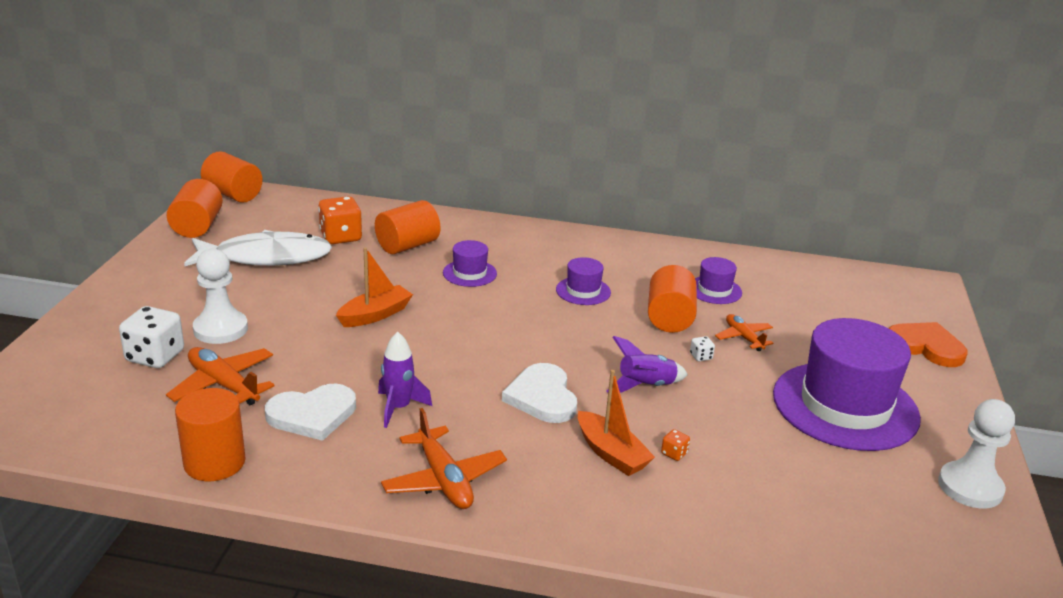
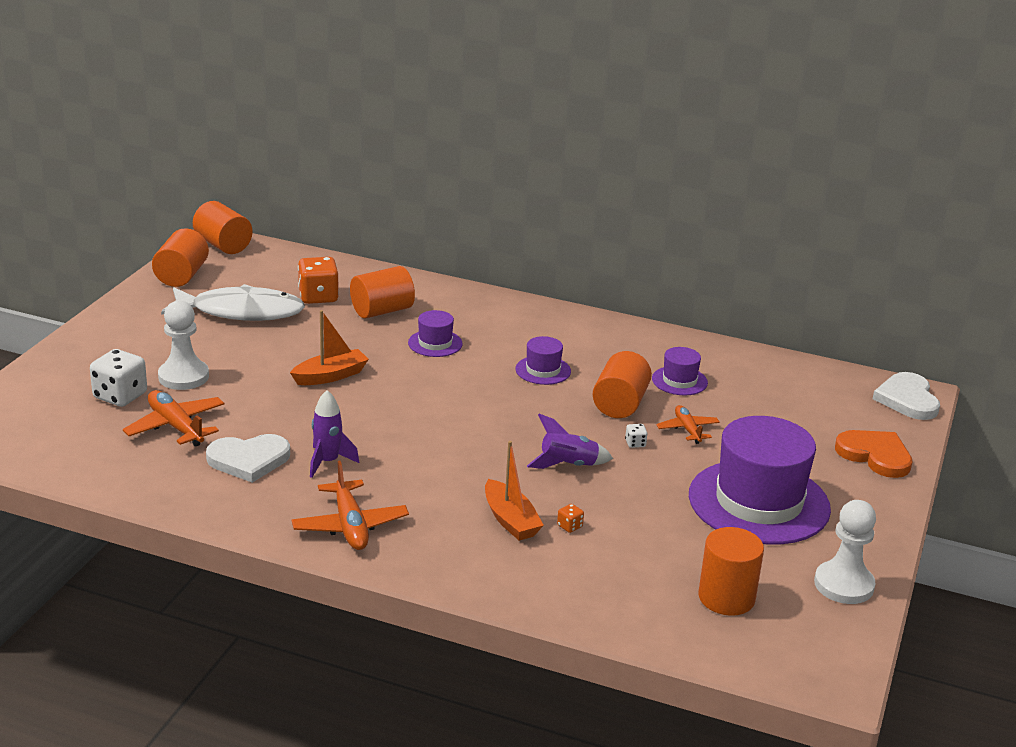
camera: 10 degrees right, 0 degrees up
orange cylinder [175,388,246,481] -> orange cylinder moved to [699,527,764,616]
white heart [502,363,577,423] -> white heart moved to [873,372,940,420]

